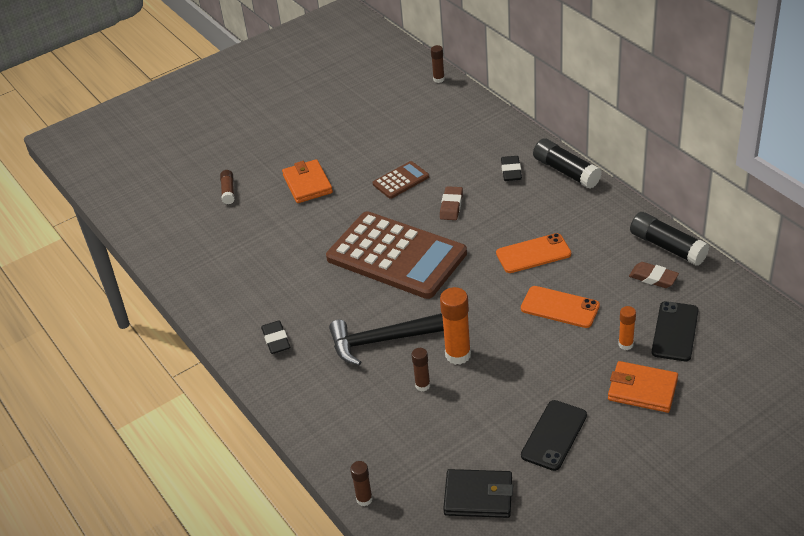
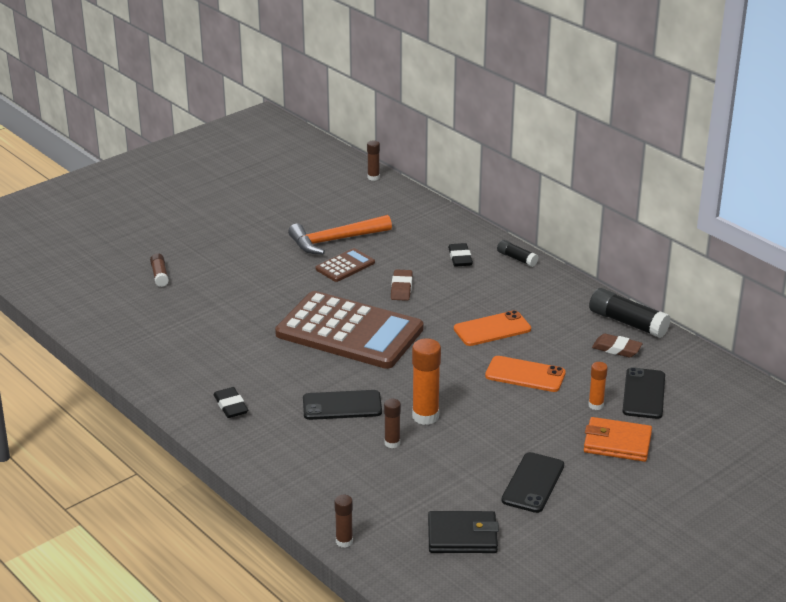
camera: 10 degrees left, 10 degrees down
orange wallet [282,159,333,203] -> none
black hammer [329,313,444,366] -> black phone [303,390,382,420]
black glue stick [533,139,602,189] -> black glue stick [497,240,538,267], size x0.57
none -> orange hammer [288,215,392,254]

